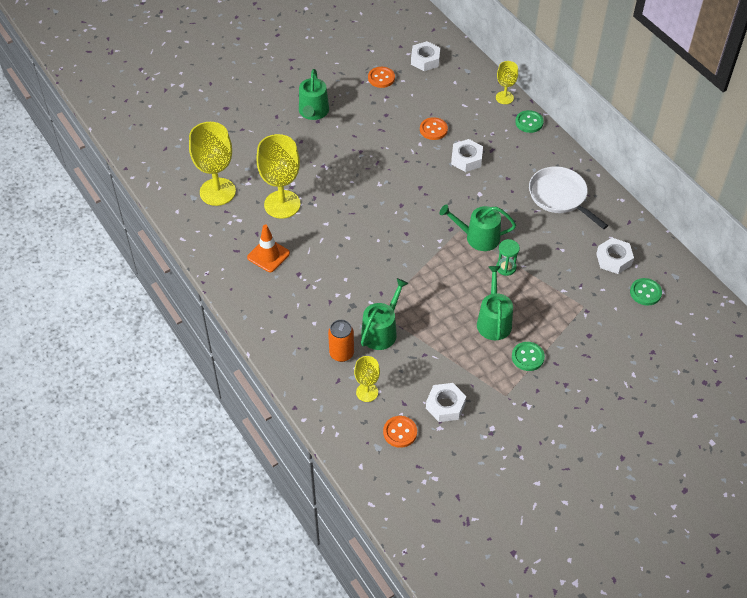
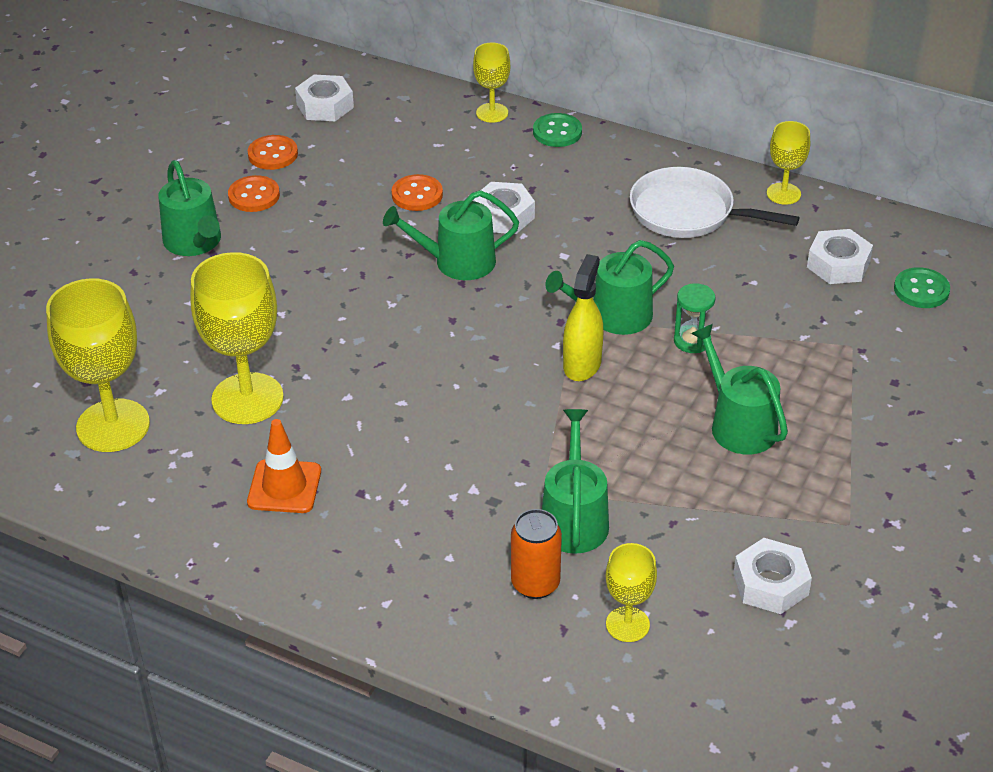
camera: 30 degrees left, 10 degrees down
orange button [383,416,417,448] -> orange button moved to [228,175,280,212]
green button [512,342,545,371] -> none
none -> green watering can [383,190,519,280]
none -> yellow spray bottle [563,254,604,381]
none -> yellow goblet [767,121,810,205]

